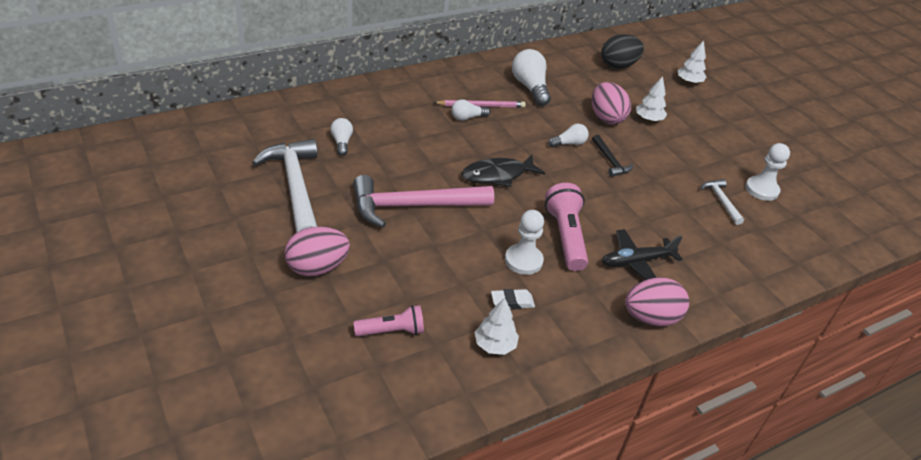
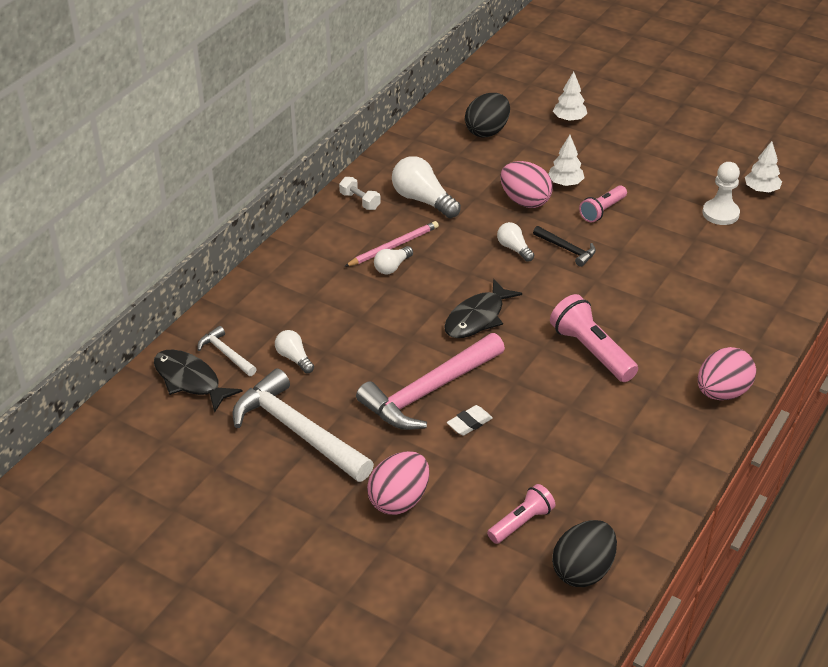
camera: 25 degrees left, 0 degrees up
white tree [475,297,519,355] -> white tree moved to [745,141,782,193]
white eraser [491,289,535,309] -> white eraser moved to [447,405,493,436]
white pawn [505,210,544,275] -> none
white light bulb [548,124,589,147] -> white light bulb turned 75 degrees counterclockwise [497,222,534,262]
black plane [602,229,683,280] -> none
white hammer [701,179,744,225] -> white hammer moved to [197,326,257,376]
none -> black fish [154,349,243,413]
none -> white dumbbell [339,177,381,210]
none -> black egg [552,520,617,587]
none -> pink flashlight [579,185,627,223]

